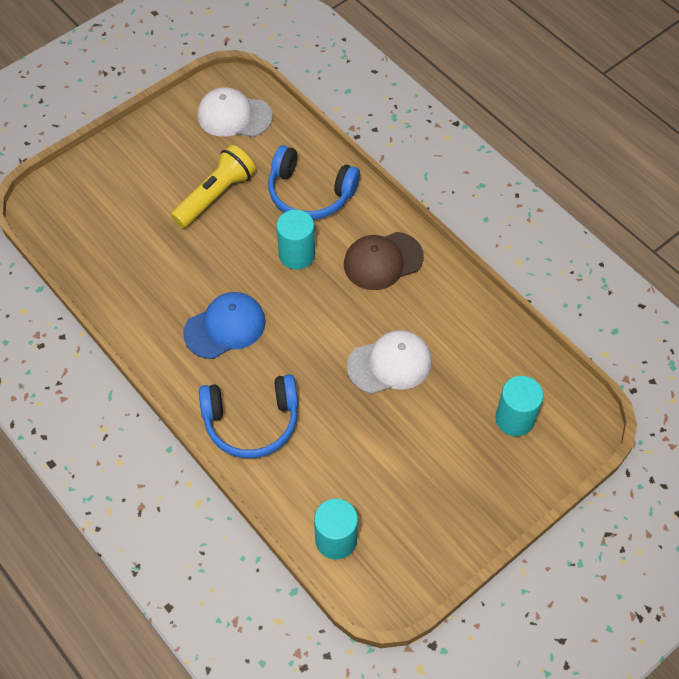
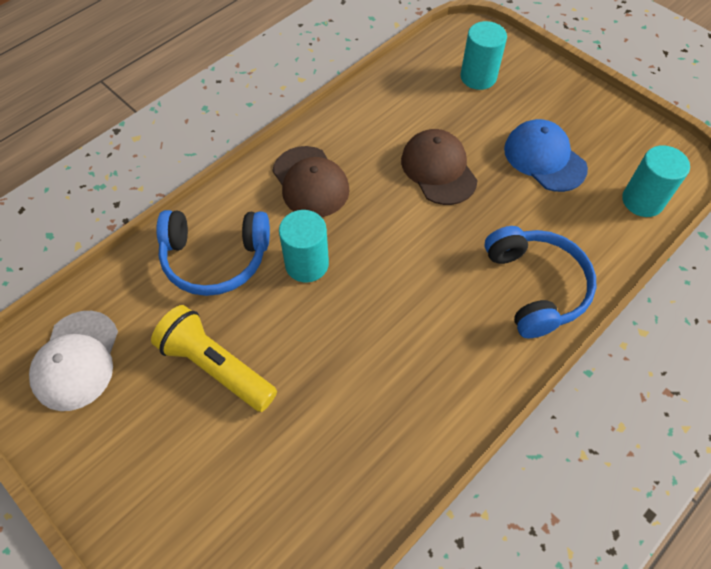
camera: 95 degrees left, 0 degrees up
blue cap [183,292,266,359] -> blue cap moved to [504,119,588,192]
blue headphones [268,145,360,220] -> blue headphones turned 75 degrees clockwise [156,210,270,296]
white cap [347,330,432,394] -> brown cap [401,129,478,205]

